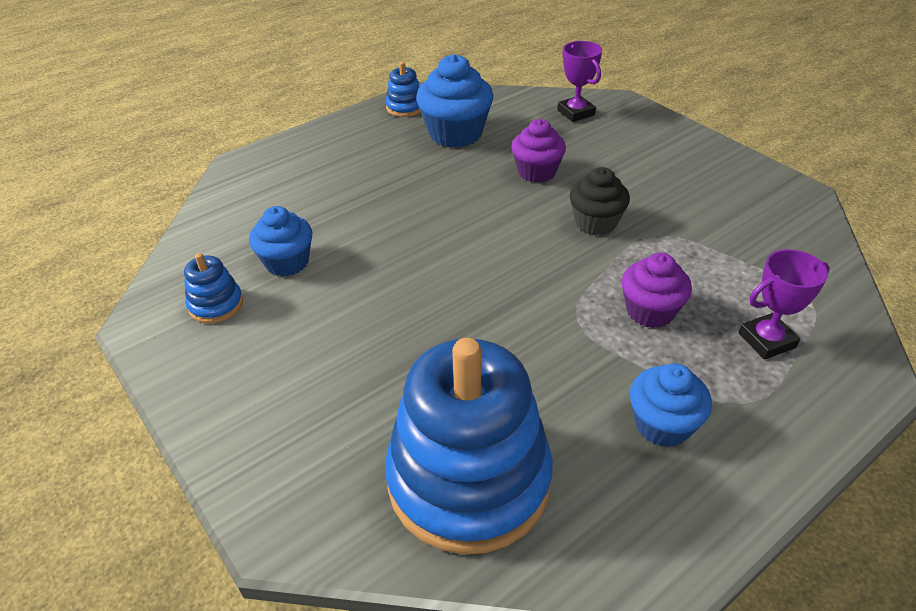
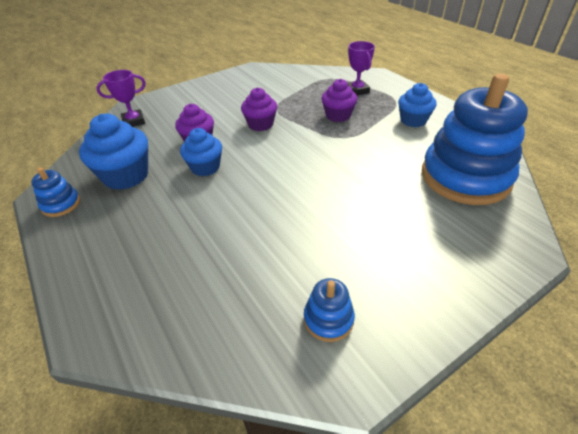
camera: 85 degrees left, 0 degrees up
blue cupcake [249,206,312,277] -> blue cupcake moved to [180,128,222,176]
black cupcake [570,167,630,235] -> purple cupcake [241,87,277,131]

